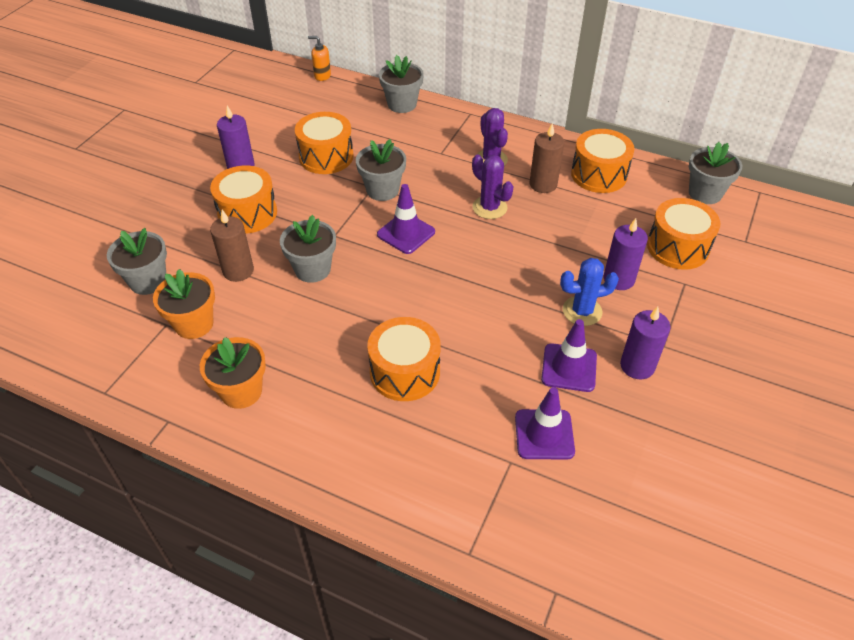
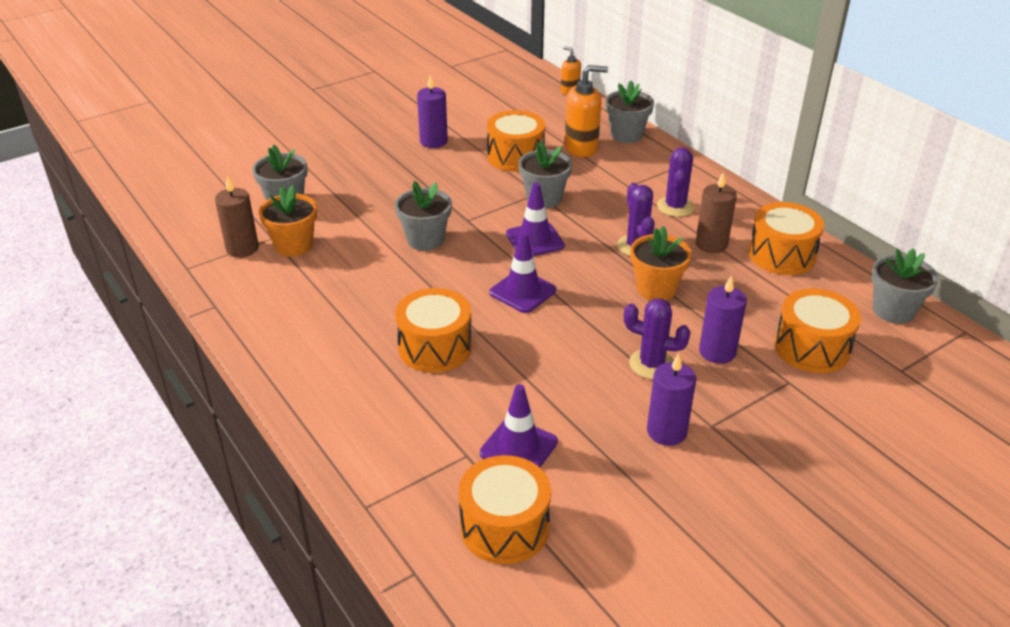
camera: 30 degrees right, 10 degrees down
orange flower pot [200,337,266,409] -> orange flower pot moved to [631,226,692,300]
orange drum [210,165,277,234] -> orange drum moved to [459,455,551,564]
brown candle [210,210,254,282] -> brown candle moved to [215,176,259,258]
purple traffic cone [541,319,597,392] -> purple traffic cone moved to [489,232,556,313]
blue cactus [560,258,619,326] -> purple cactus [624,298,691,379]
none -> orange soap dispenser [565,65,608,157]

